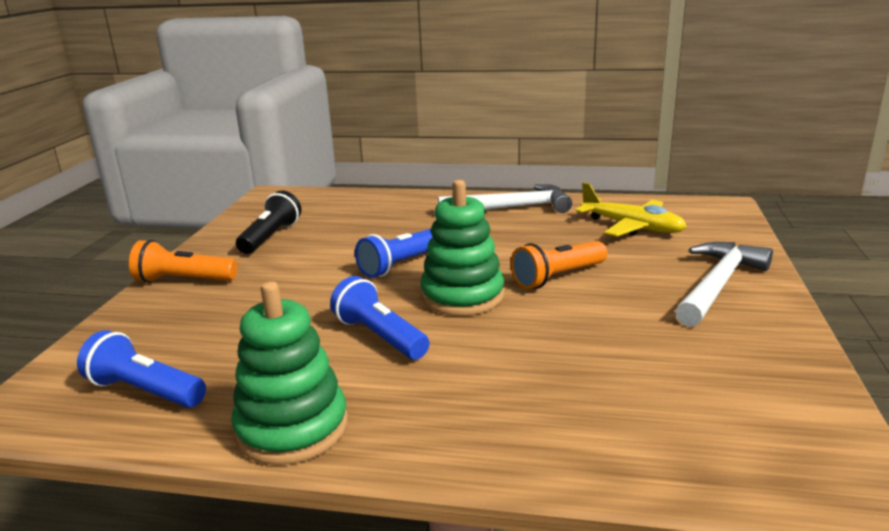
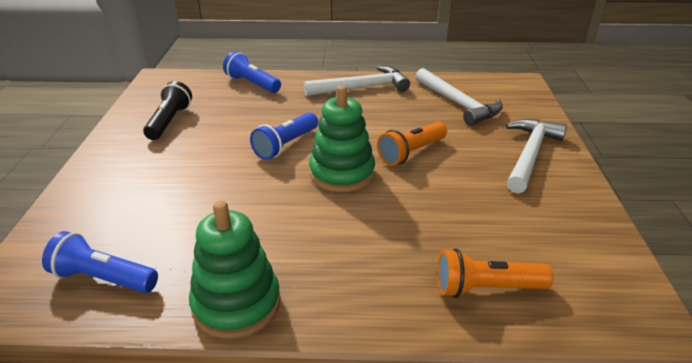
camera: 10 degrees left, 10 degrees up
orange flashlight [129,240,237,283] -> orange flashlight moved to [437,249,553,298]
blue flashlight [330,276,430,360] -> blue flashlight moved to [223,51,281,93]
yellow plane [575,182,687,237] -> white hammer [415,68,503,126]

